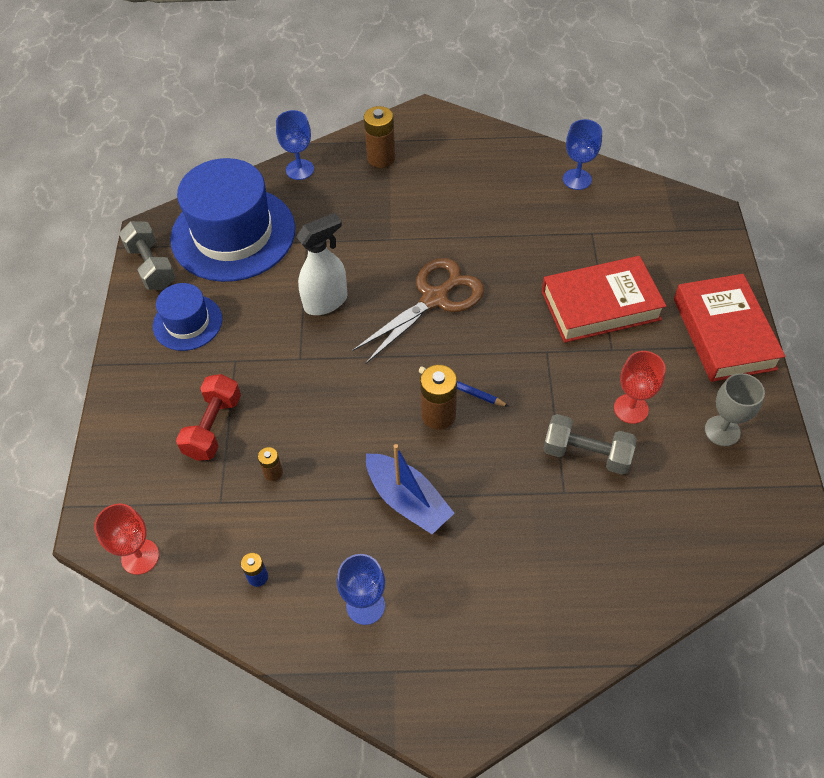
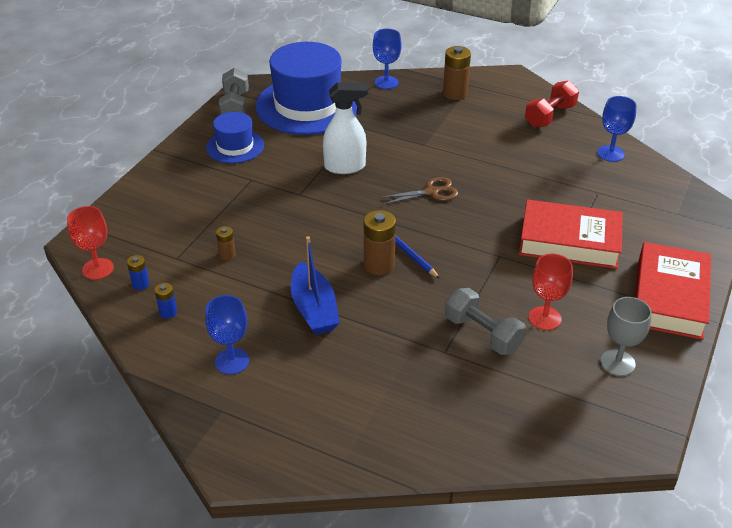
camera: 25 degrees right, 15 degrees down
red dumbbell [176,374,241,461] -> red dumbbell moved to [525,80,579,128]
brown scissors [352,258,484,364] -> brown scissors [379,177,458,204], size x0.58
none -> blue battery [127,255,149,290]

